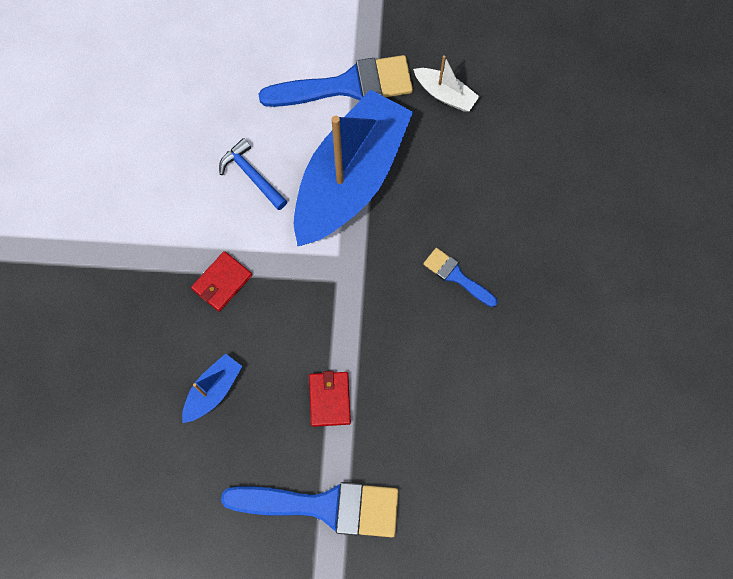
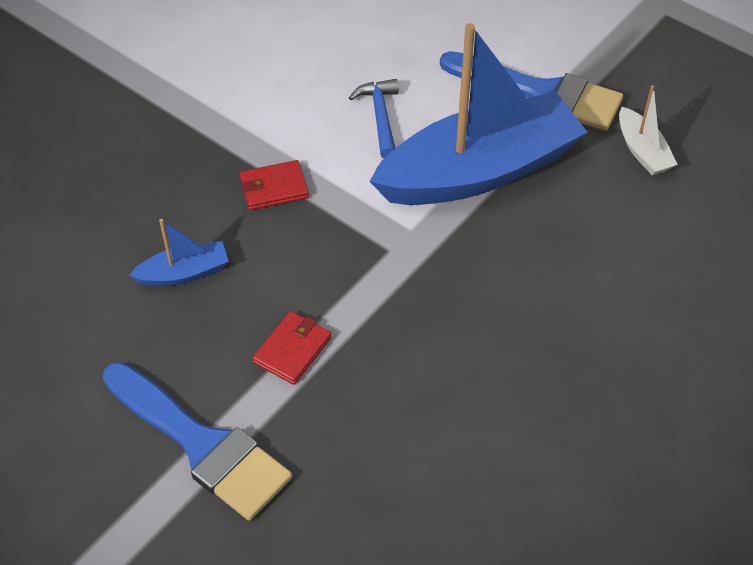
camera: 35 degrees right, 20 degrees down
blue brush [423,248,498,307] -> none

